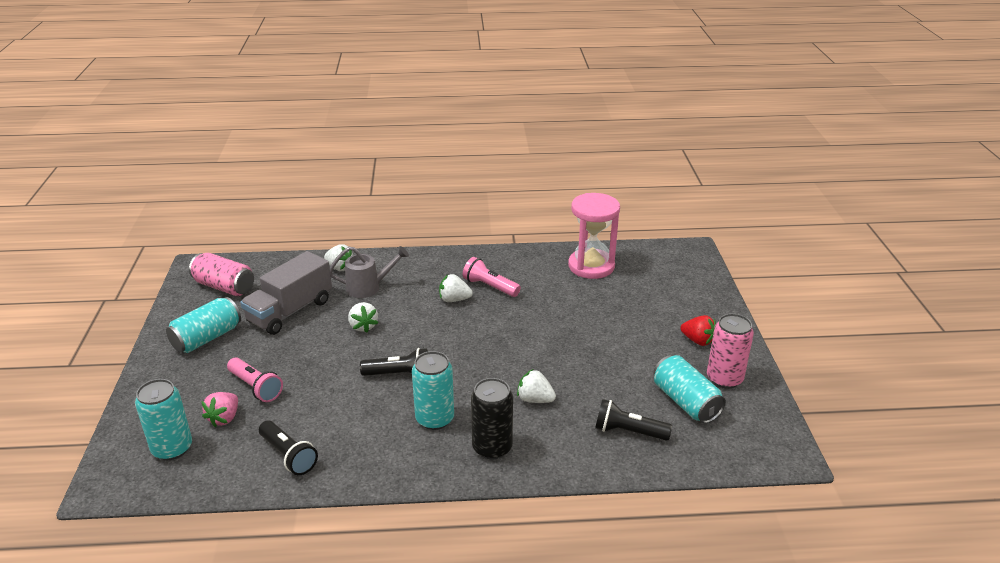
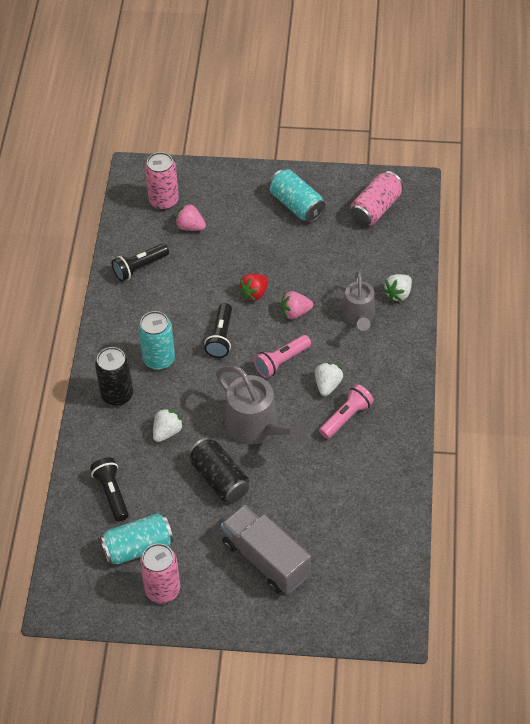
camera: 100 degrees right, 20 degrees up
turquoise can [135,379,192,460] -> pink can [145,152,179,210]
pink flashlight [227,357,283,402] -> pink flashlight moved to [254,335,311,378]
grey truck [240,251,332,335] -> grey truck moved to [221,505,311,594]
white strawberry [348,302,378,333] -> pink strawberry [281,291,313,319]
pink hourglass [568,193,620,279] -> none
black flashlight [595,399,672,441] -> black flashlight turned 45 degrees counterclockwise [90,458,129,521]
red strawberry [680,315,716,346] -> red strawberry moved to [238,274,268,301]
none -> black can [188,437,249,503]
none -> grey watering can [216,366,309,445]

